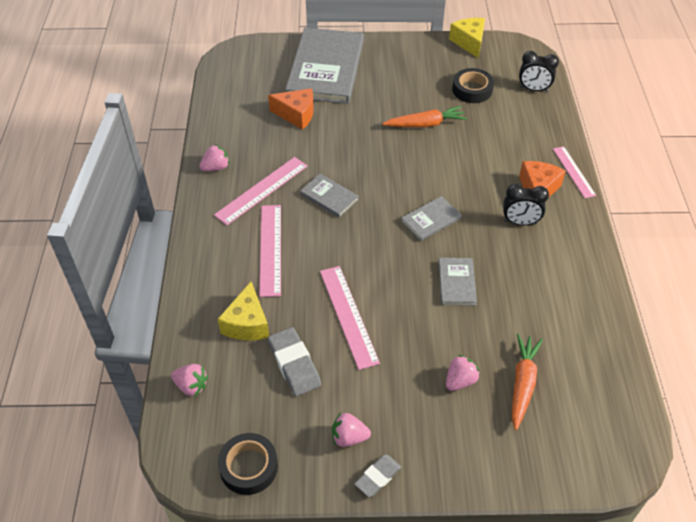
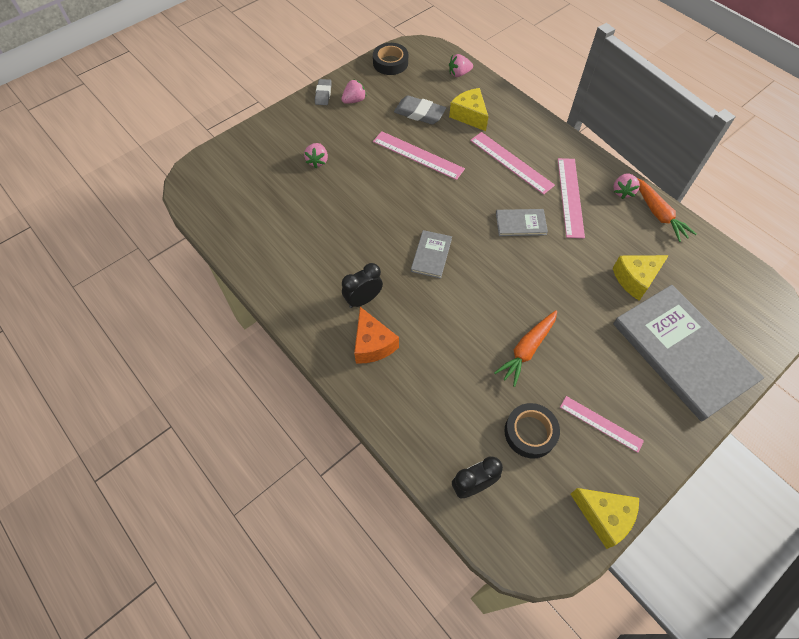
camera: 140 degrees right, 10 degrees up
orange cheese [268,88,314,130] -> yellow cheese [613,255,669,301]
grey book [438,258,477,305] -> none
orange carrot [512,334,543,430] -> orange carrot moved to [636,177,696,242]
pink ruler [553,146,596,198] -> pink ruler moved to [560,396,644,453]

